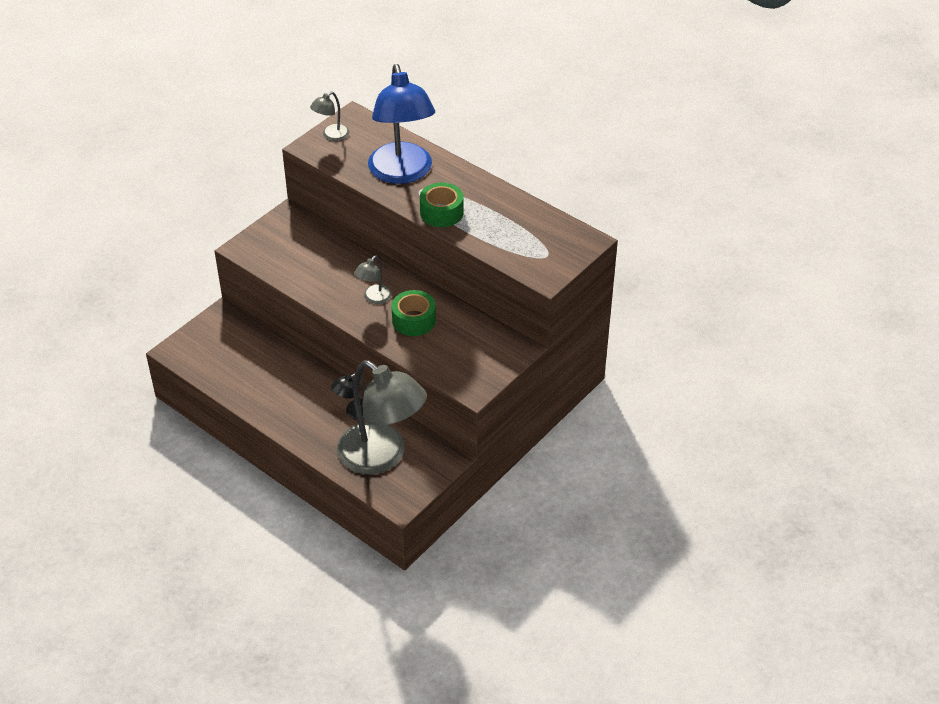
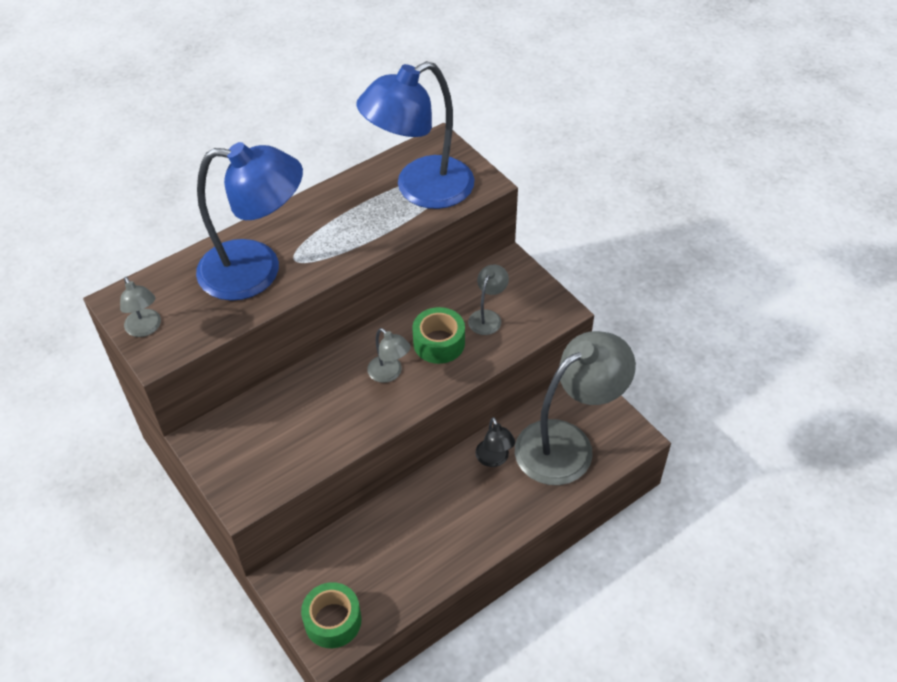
camera: 75 degrees left, 5 degrees up
green tape [420,183,463,227] -> green tape moved to [301,582,362,648]
none -> blue lamp [357,61,474,209]
none -> grey lamp [468,265,509,335]

